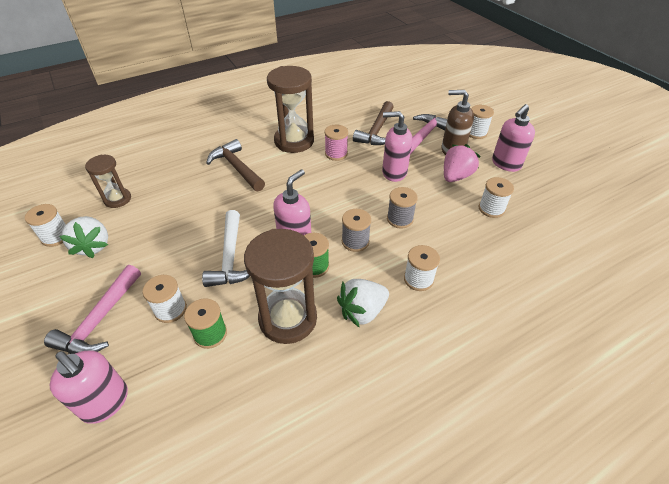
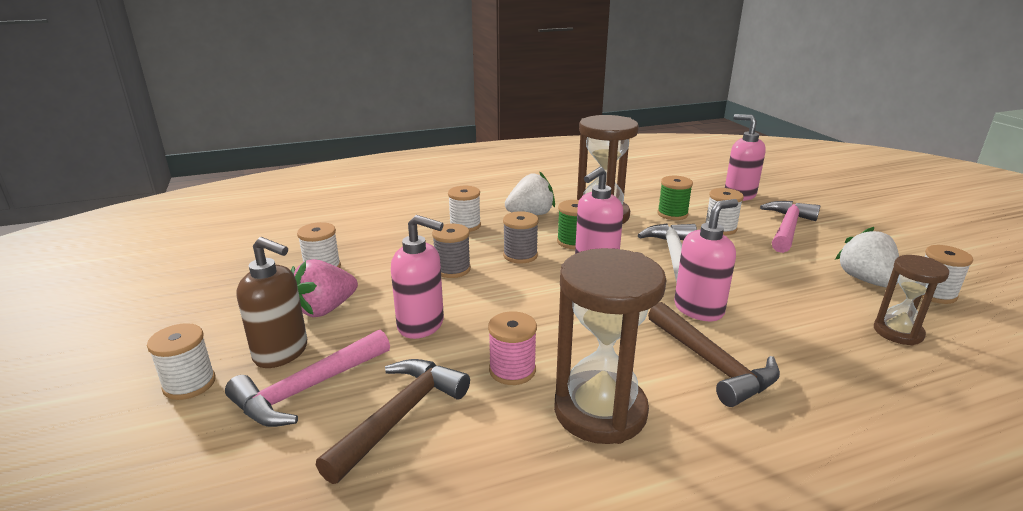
camera: 170 degrees left, 20 degrees down
pink soap dispenser [492,104,535,172] -> pink soap dispenser moved to [674,199,738,321]

